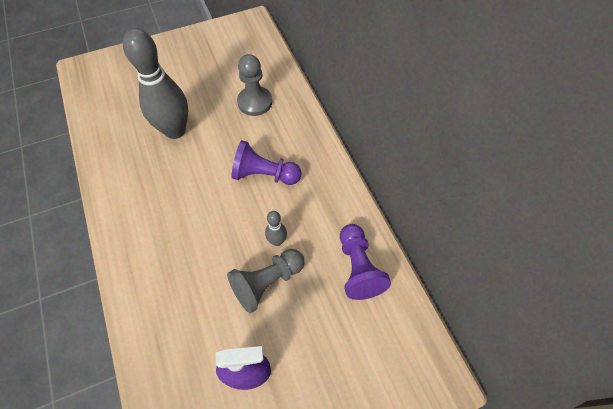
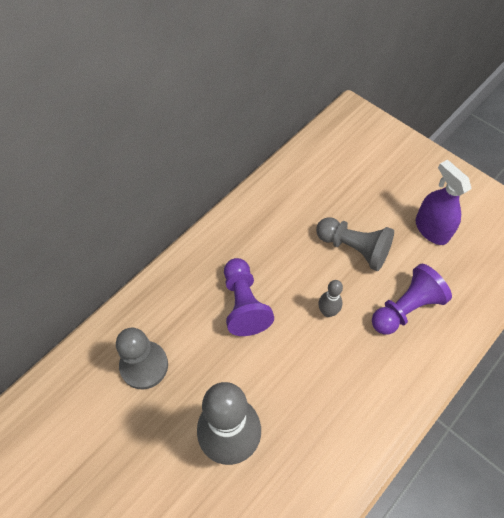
camera: 115 degrees left, 0 degrees up
grey bowling pin [265,211,287,246] -> grey bowling pin moved to [318,280,343,317]
purple pawn [340,224,391,300] -> purple pawn moved to [372,264,452,335]

